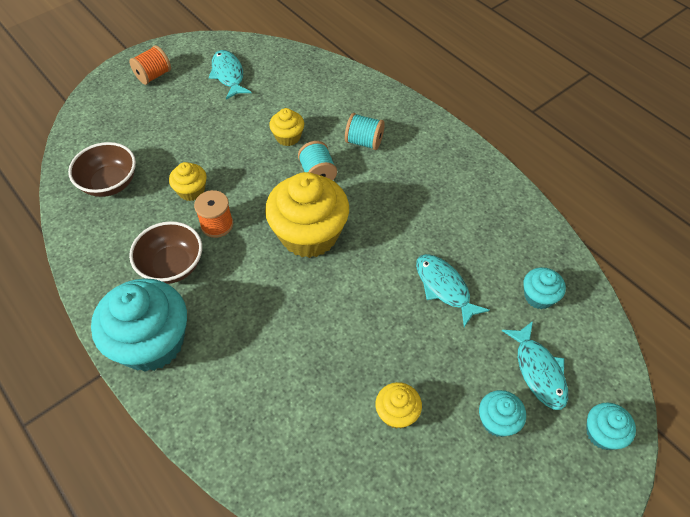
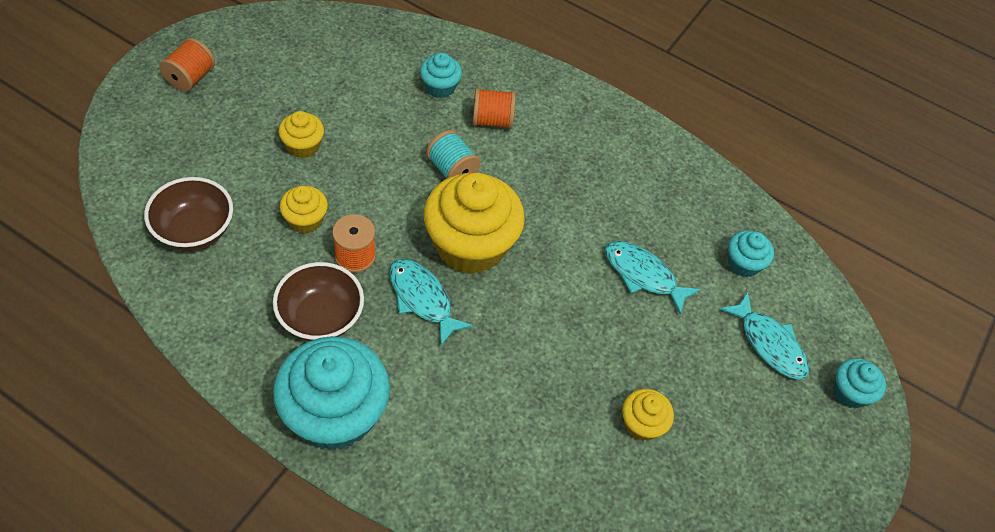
camera: 25 degrees left, 0 degrees up
turquoise fish [209,50,251,100] -> turquoise fish moved to [389,259,473,346]
yellow cupcake [269,108,304,146] -> yellow cupcake moved to [279,111,324,158]
turquoise spool [345,113,385,150] -> orange spool [472,88,516,129]
turquoise cupcake [479,390,526,437] -> turquoise cupcake moved to [420,53,462,98]

